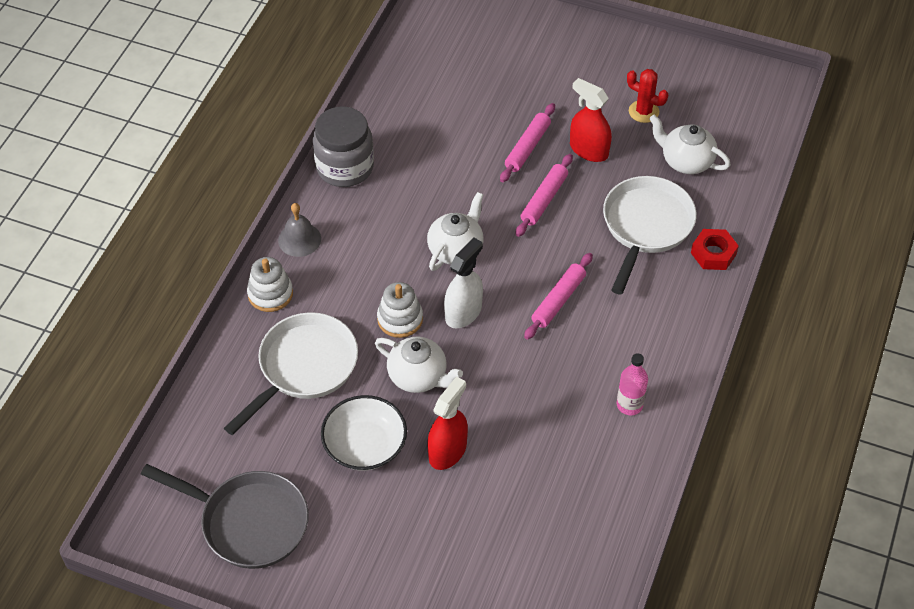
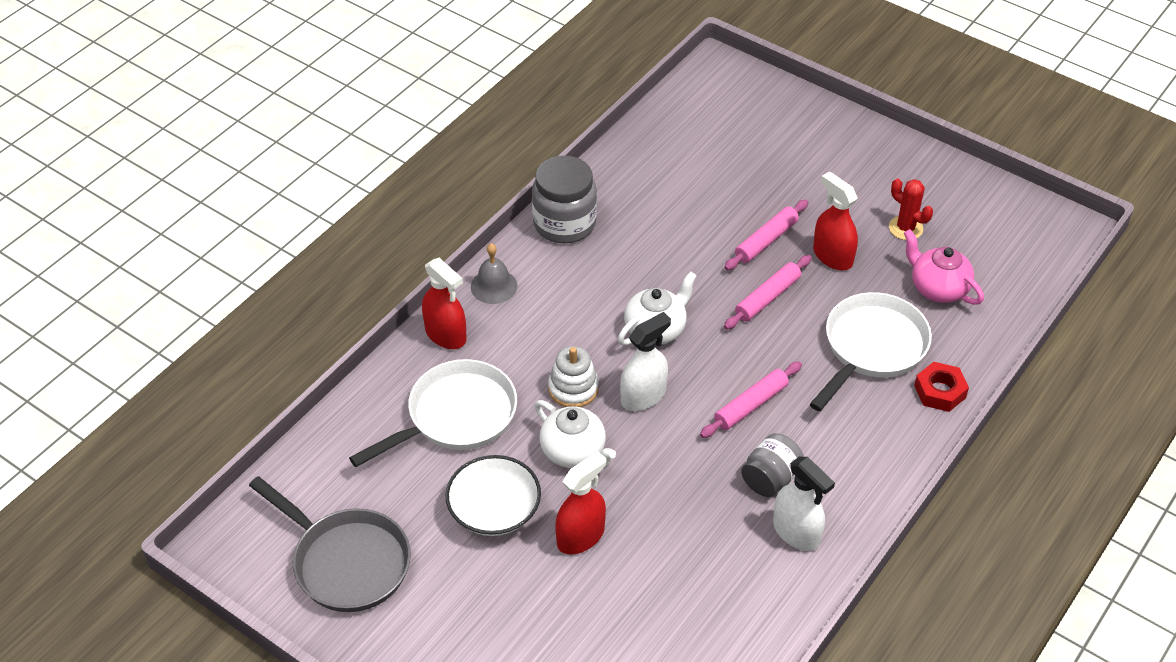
camera: 15 degrees right, 5 degrees down
white stacking toy [247,257,293,312] -> red spray bottle [422,258,466,349]
pink bottle [617,353,648,415] -> white spray bottle [773,457,835,551]
white teapot [649,115,731,174] -> pink teapot [904,229,984,305]
none -> grey jar [741,433,804,497]

